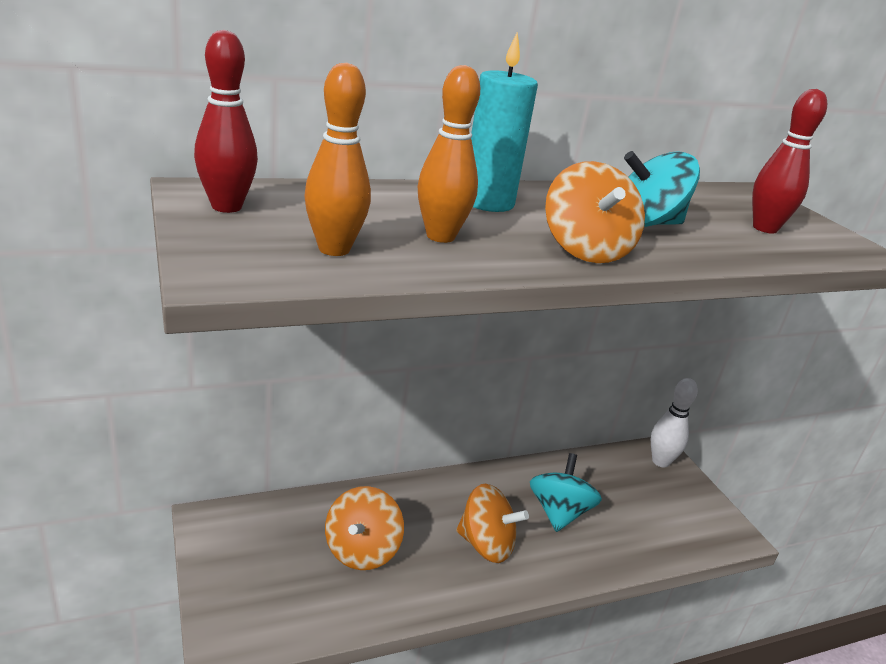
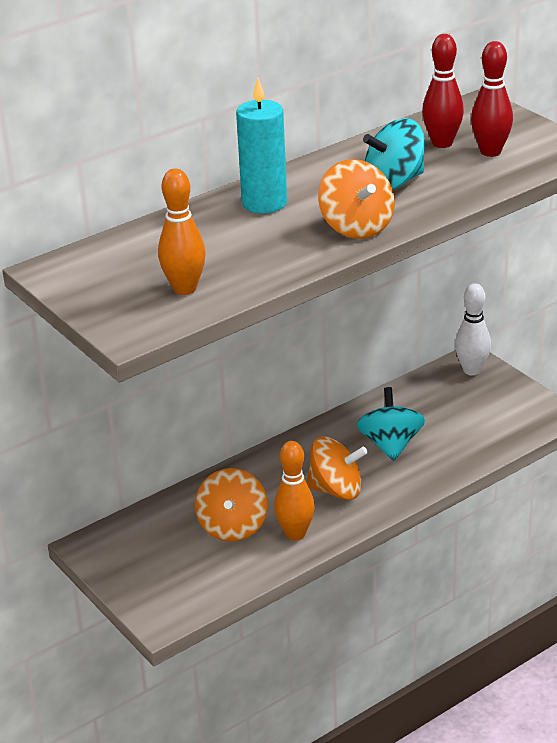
camera: 10 degrees left, 5 degrees up
red bowling pin [194,30,258,213] -> red bowling pin moved to [422,34,464,148]
orange bowling pin [418,65,480,243] -> orange bowling pin moved to [274,441,315,541]

